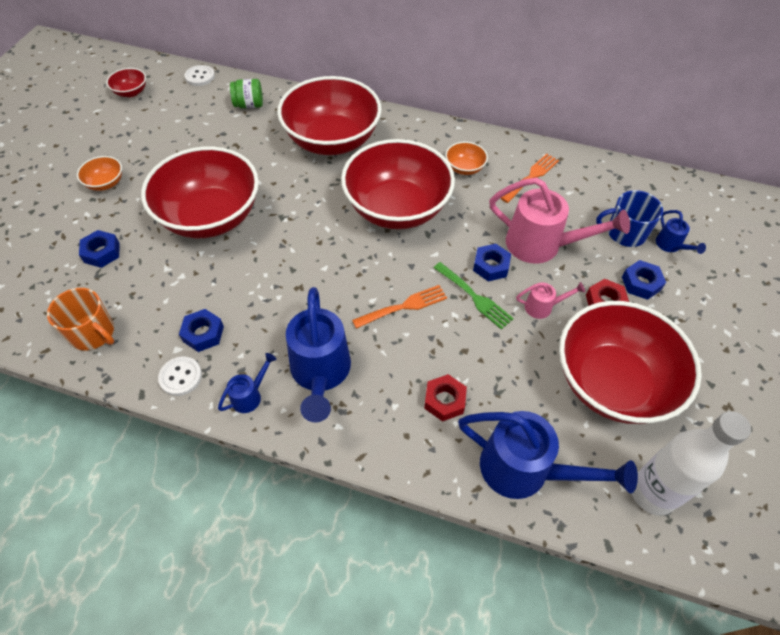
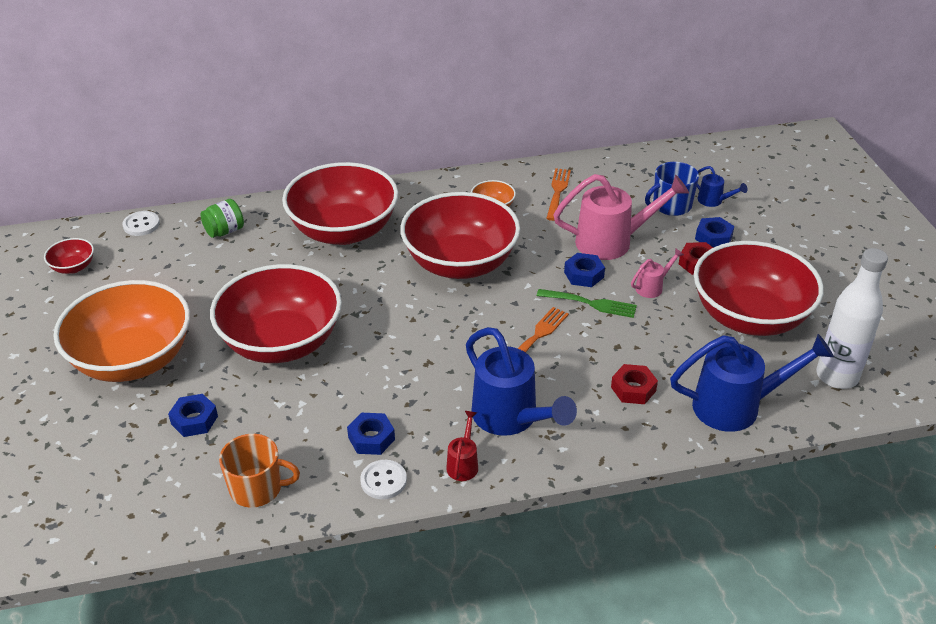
camera: 30 degrees left, 15 degrees down
orange bowl [77,156,122,191] -> orange bowl [53,280,190,382], size x2.45
blue watering can [218,353,277,413] -> red watering can [446,411,478,481]

